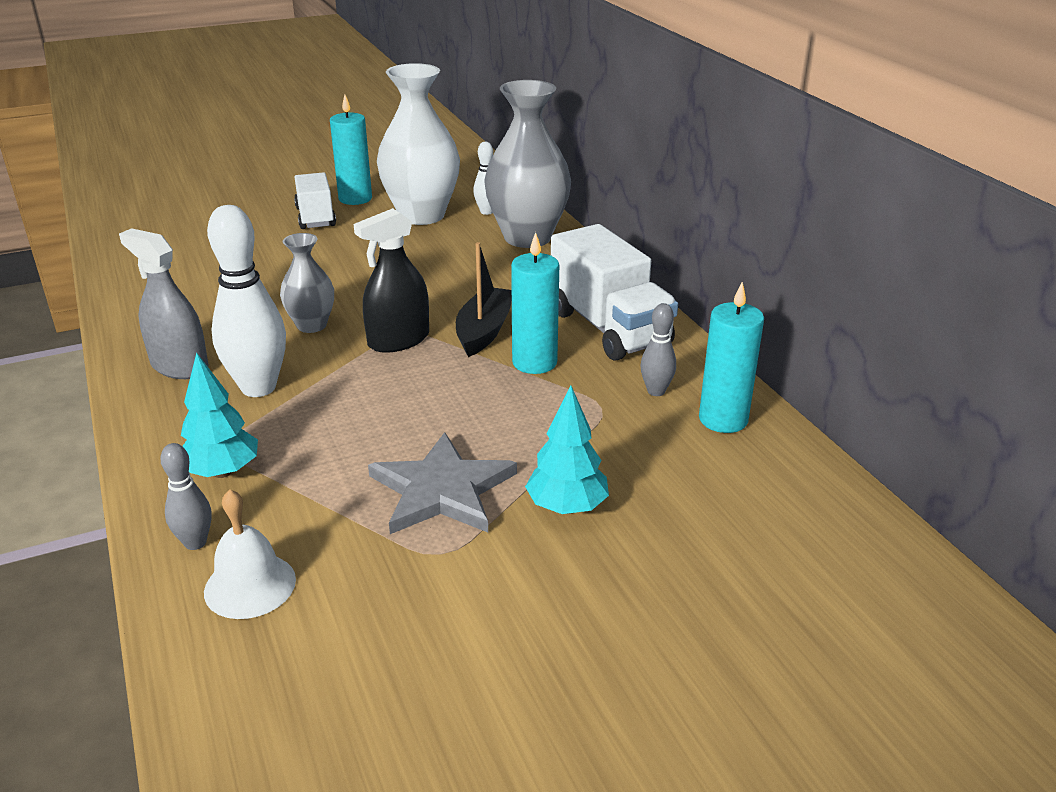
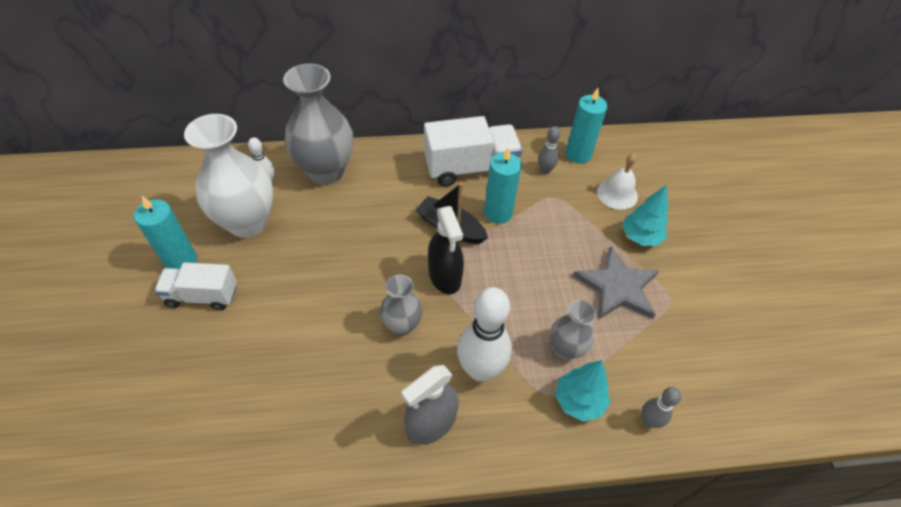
camera: 75 degrees left, 20 degrees up
white bell [204,489,296,619] -> white bell moved to [597,153,638,210]
none -> grey vase [550,300,597,360]

